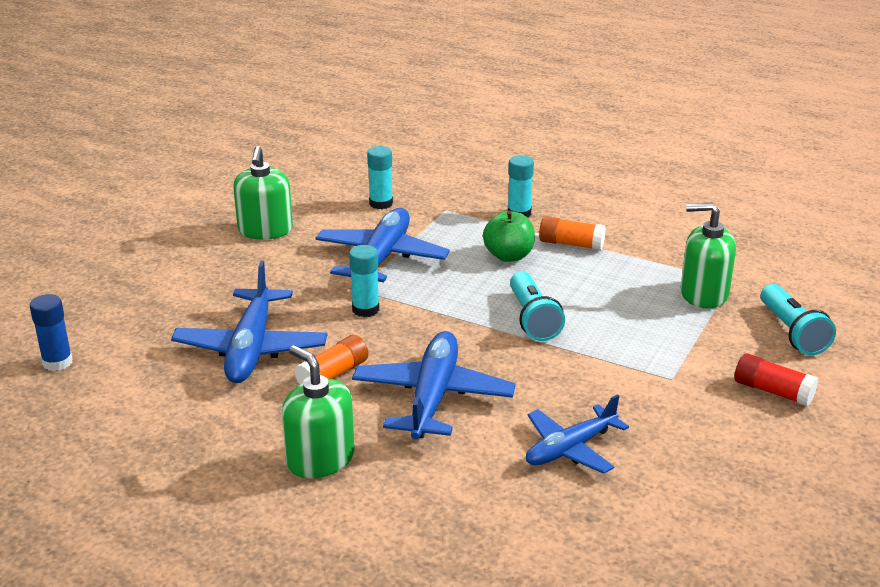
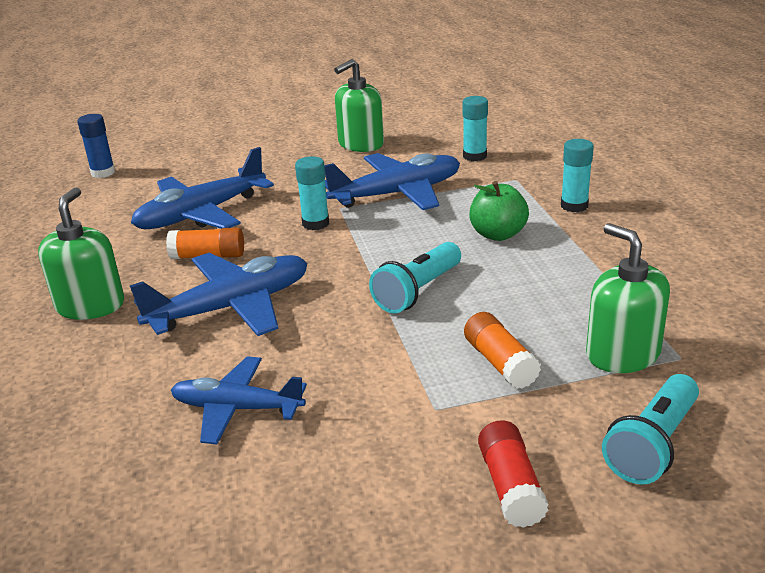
camera: 50 degrees right, 0 degrees up
orange glue stick [539,216,606,250] -> orange glue stick moved to [464,312,541,389]

